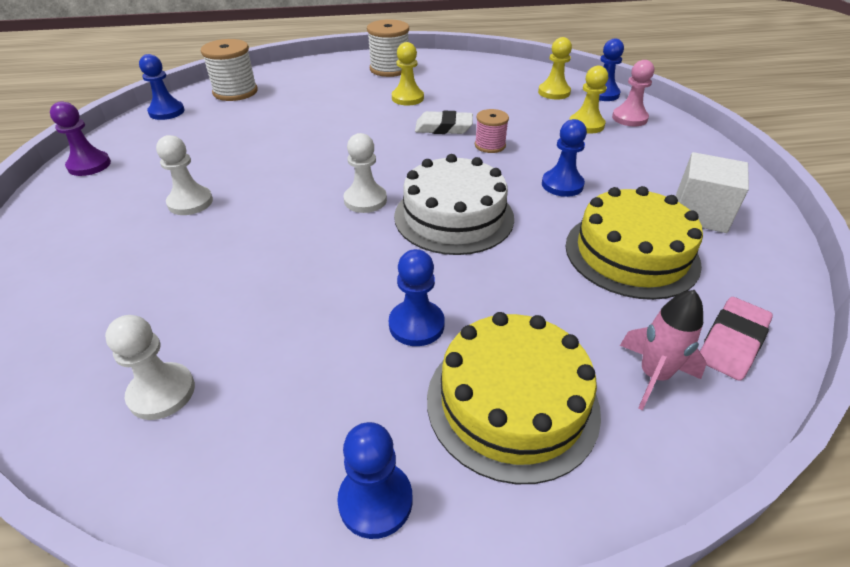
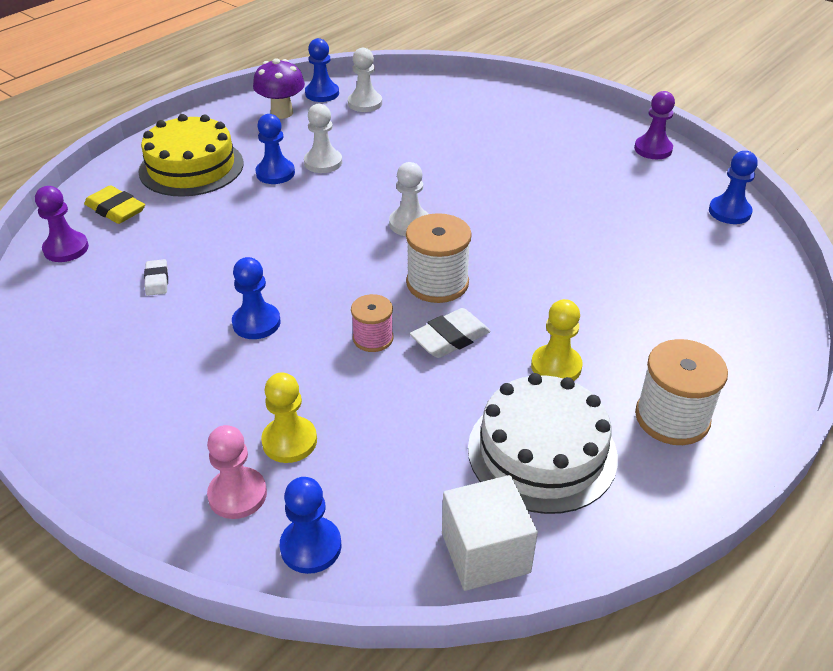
camera: 140 degrees right, 0 degrees up
white pawn [156,135,213,215] -> white pawn moved to [304,104,342,173]
white spool [201,39,258,101] -> white spool moved to [406,213,472,303]
blue pawn [337,422,412,539] -> blue pawn moved to [305,38,339,102]
white cake [394,154,514,255] -> white cake moved to [468,373,618,514]
yellow pawn [538,37,572,100] -> none
yellow cake [565,186,703,300] -> white eraser [144,259,168,296]
pink rocket [620,290,707,410] -> yellow eraser [84,185,145,224]
white cube [676,152,749,233] -> white cube moved to [442,475,538,591]
pink eraser [700,297,773,381] -> purple pawn [35,186,89,262]
none -> purple mushroom [253,58,305,119]

